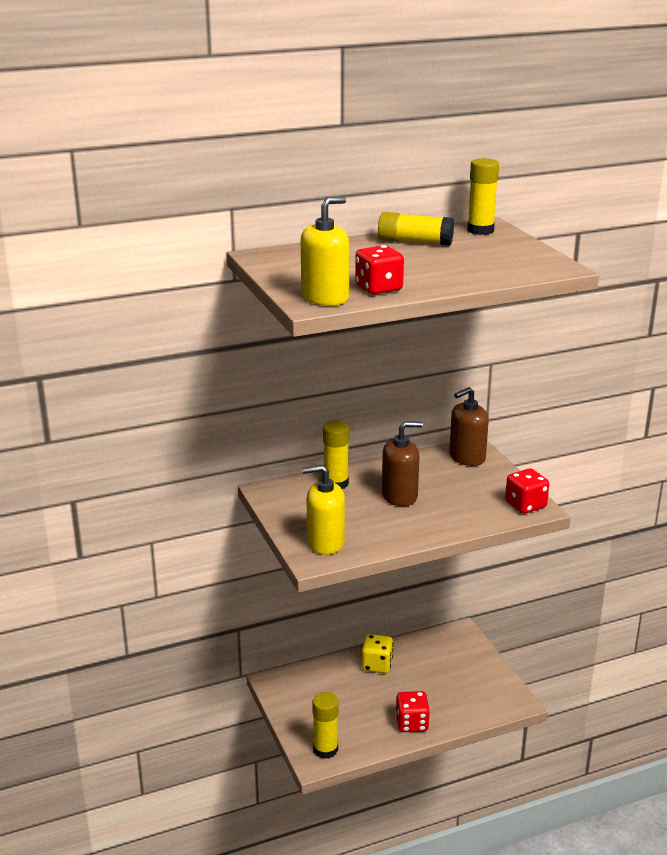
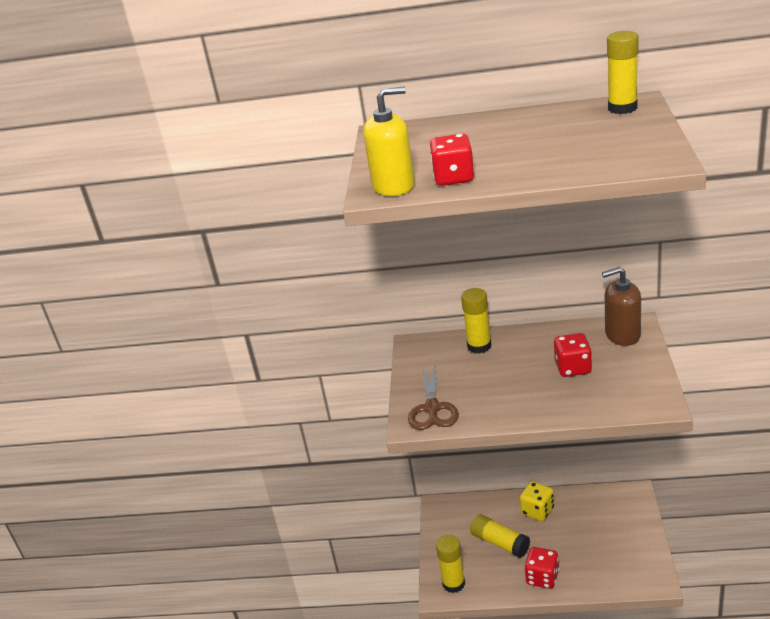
camera: 30 degrees right, 5 degrees up
yellow soap dispenser [302,465,345,555] -> brown scissors [408,364,459,430]
yellow glue stick [378,212,454,246] -> yellow glue stick moved to [470,514,530,558]
brown soap dispenser [382,421,423,506] -> none
red dice [505,468,549,514] -> red dice moved to [554,333,592,377]

